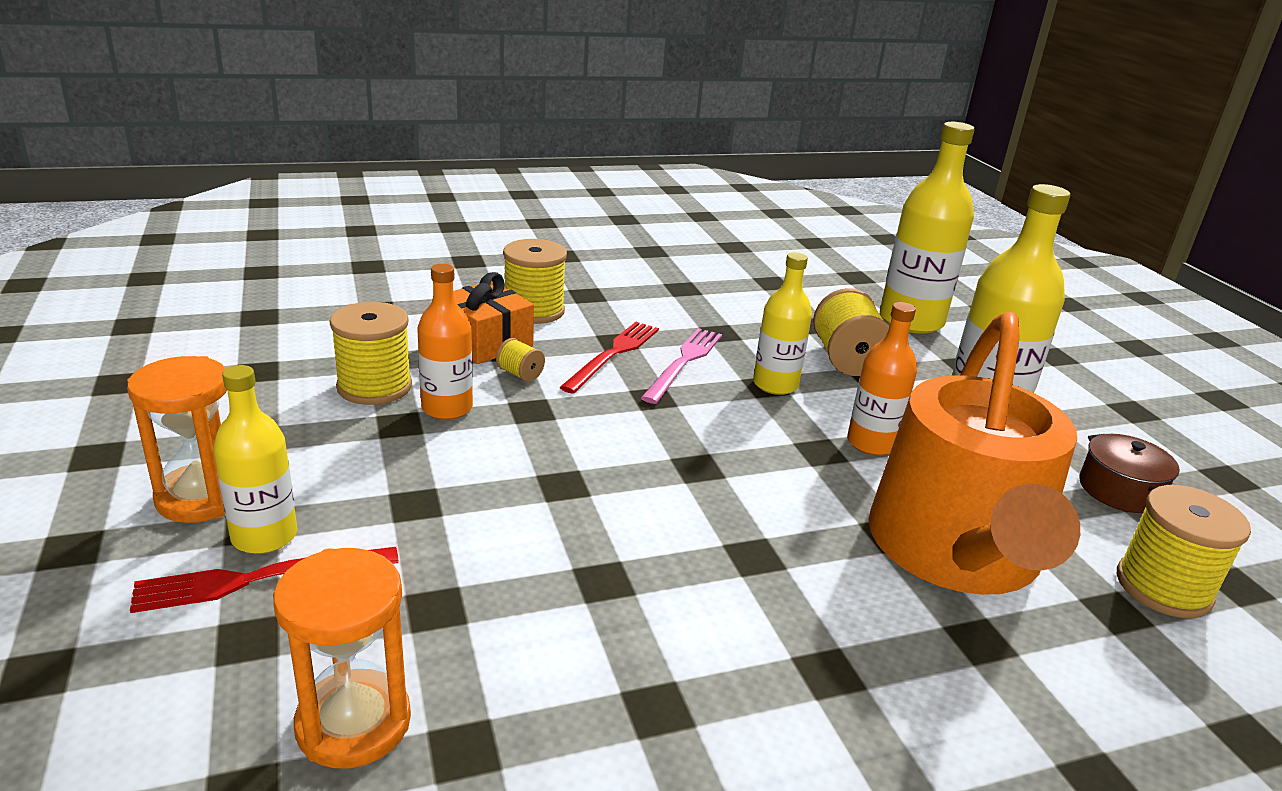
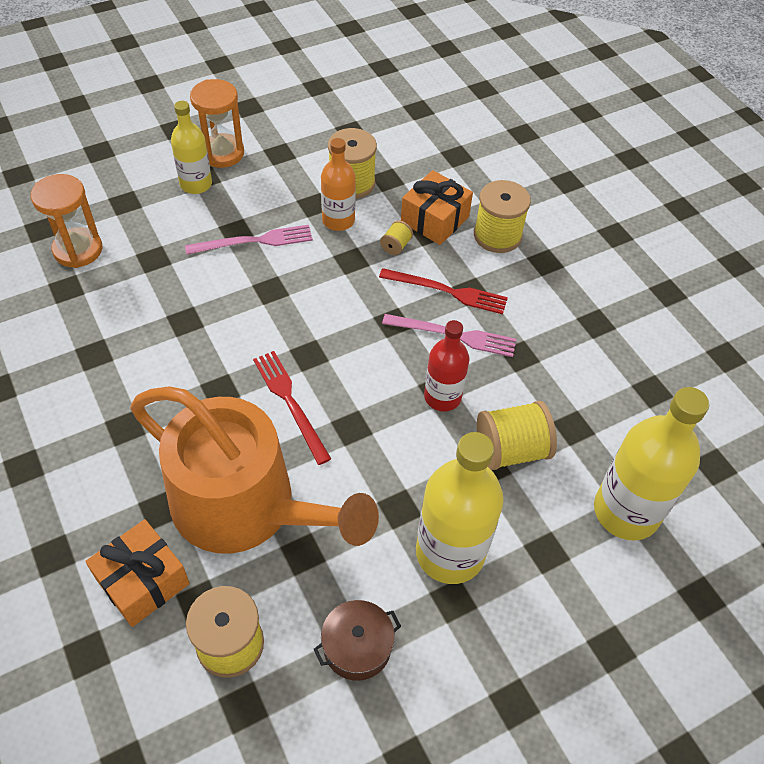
camera: 80 degrees right, 25 degrees up
red fork [130,547,399,613] -> red fork moved to [253,351,331,465]
yellow bottle [753,252,812,395] -> red bottle [424,320,469,411]
orange bottle [847,302,917,456] -> none
orange watering can [868,312,1080,595] -> orange watering can turned 150 degrees counterclockwise [130,386,379,554]
none -> orange gift [85,519,190,627]
none -> pink fork [185,225,313,255]

